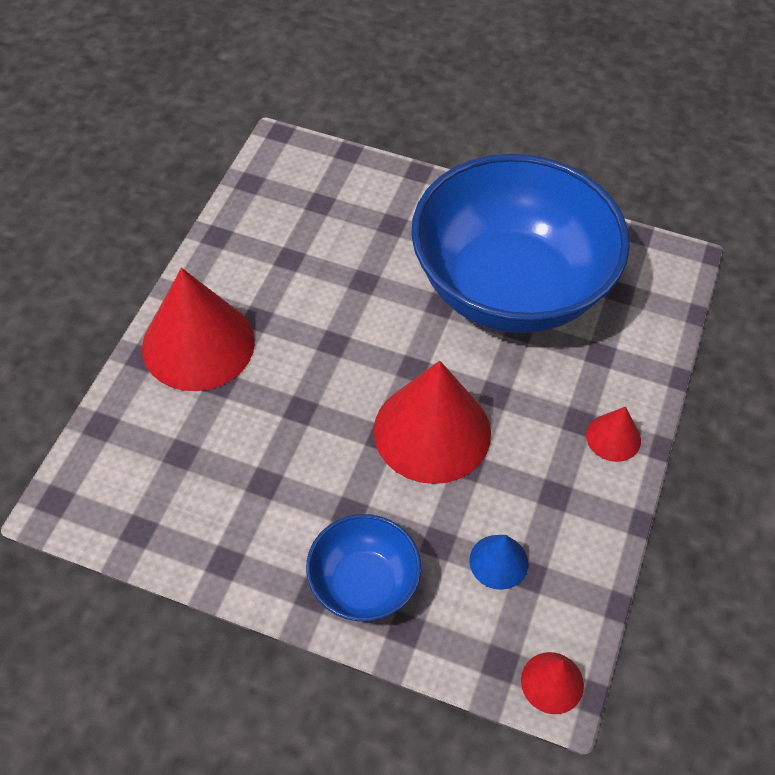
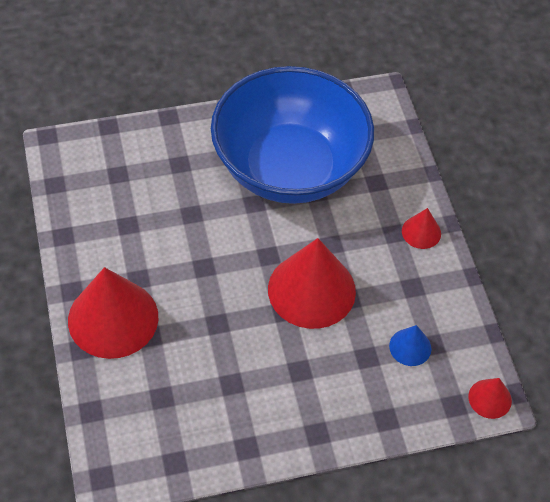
camera: 35 degrees left, 0 degrees up
blue bowl [306,514,421,621] -> none

